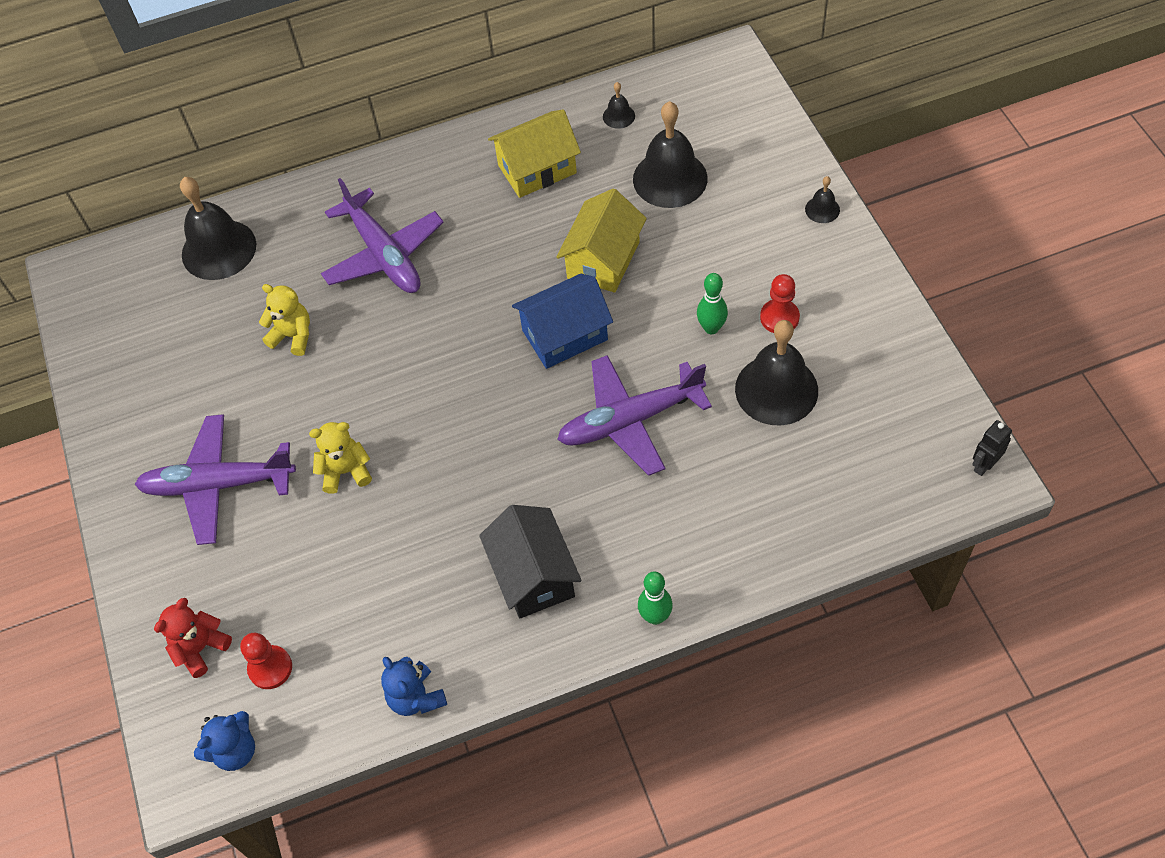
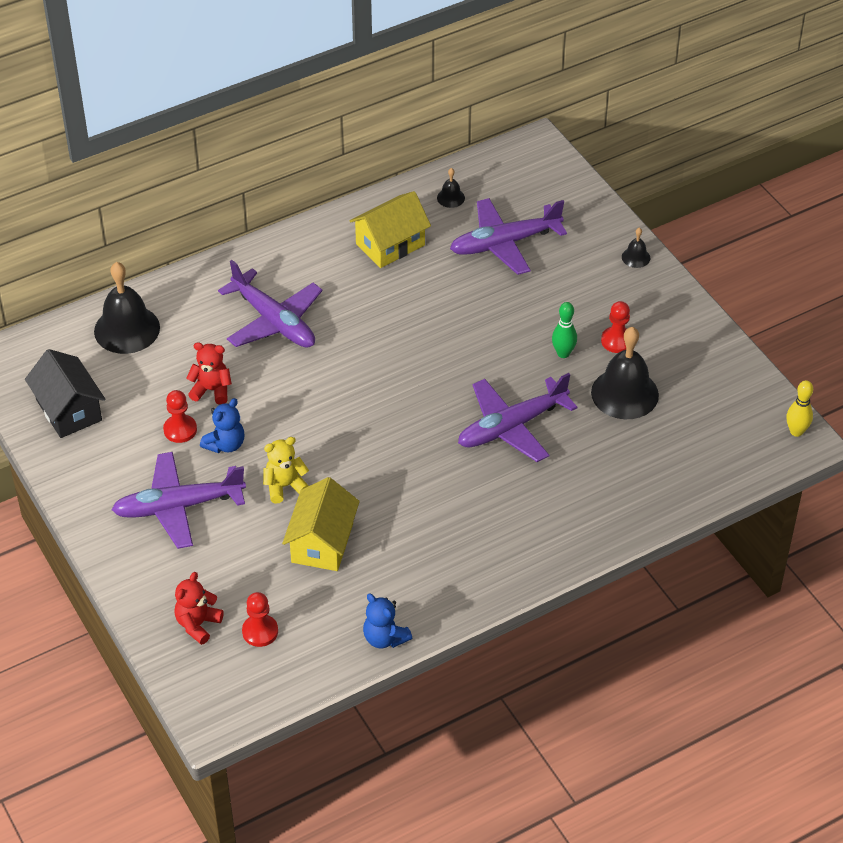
camera: 15 degrees left, 10 degrees down
blue teddy bear [194,711,255,771] -> blue teddy bear moved to [200,398,244,453]
yellow teddy bear [259,284,310,356] -> red teddy bear [186,342,232,404]
black house [479,505,582,618] -> black house moved to [25,349,106,438]
blue house [512,274,613,369] -> none
yellow house [556,188,647,293] -> yellow house moved to [282,477,360,571]
black bell [633,101,708,208] -> purple plane [450,198,567,275]
green bowling pin [638,571,673,625] -> none
black robot [972,420,1012,476] -> yellow bowling pin [786,380,813,437]
none -> red pawn [163,390,197,443]

